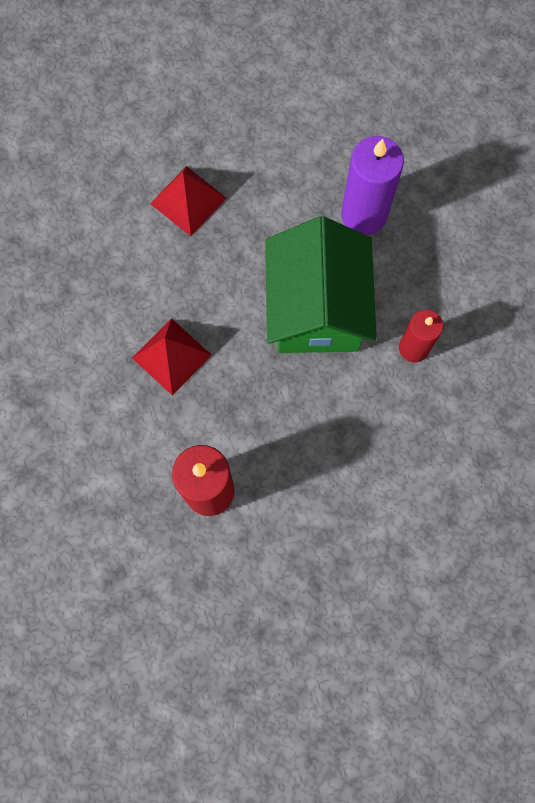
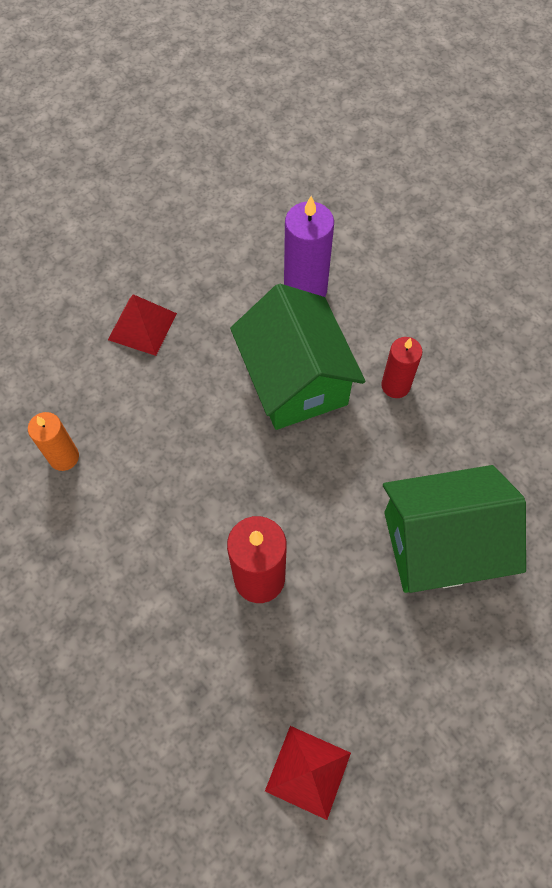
camera: 20 degrees left, 10 degrees down
red pyramid [132,318,212,395] -> red pyramid moved to [265,726,351,820]
none -> orange candle [28,412,79,471]
none -> green house [383,465,526,593]

